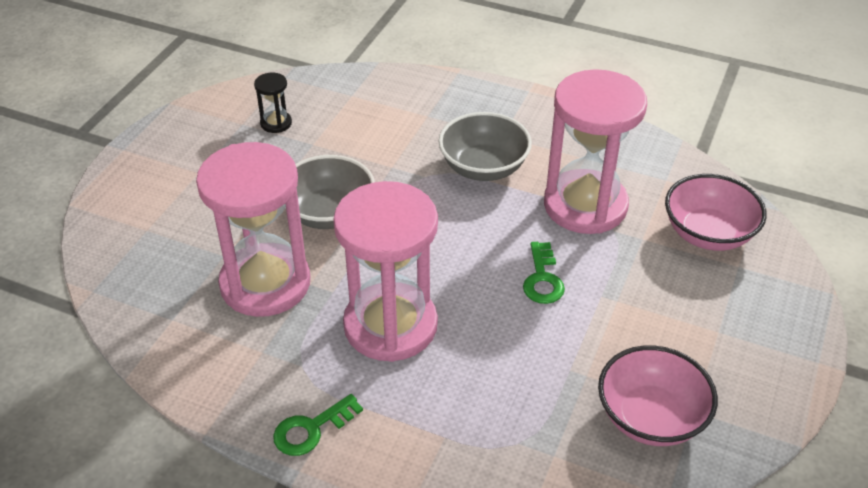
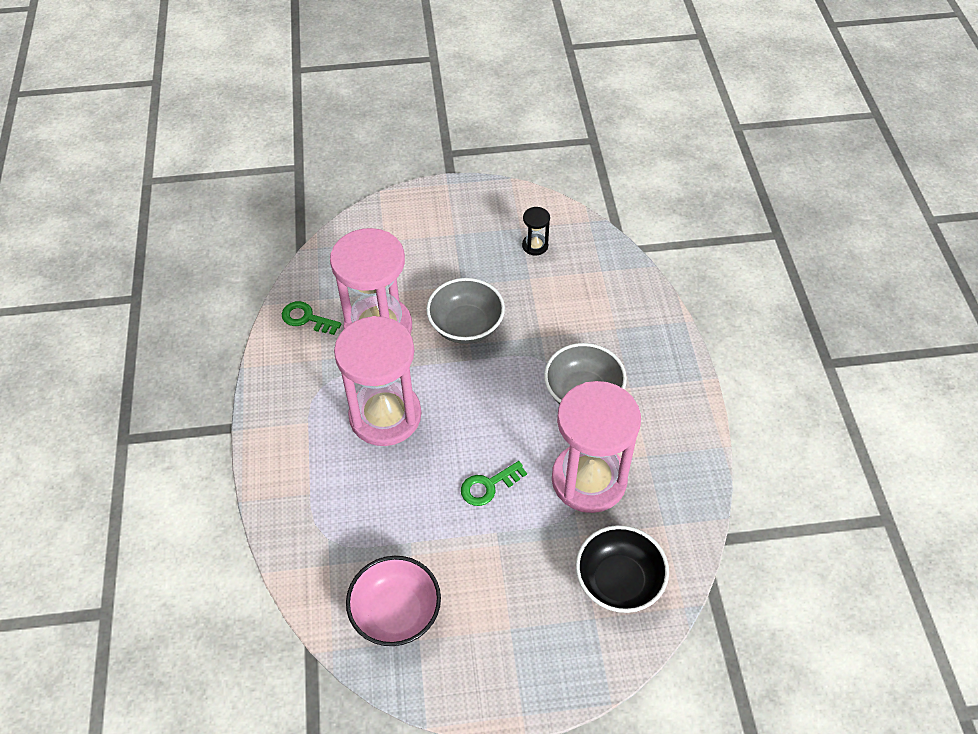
camera: 60 degrees right, 10 degrees up
green key [273,394,363,456] -> green key moved to [282,301,341,335]
pink bowl [665,174,767,251] -> black bowl [576,525,669,613]

